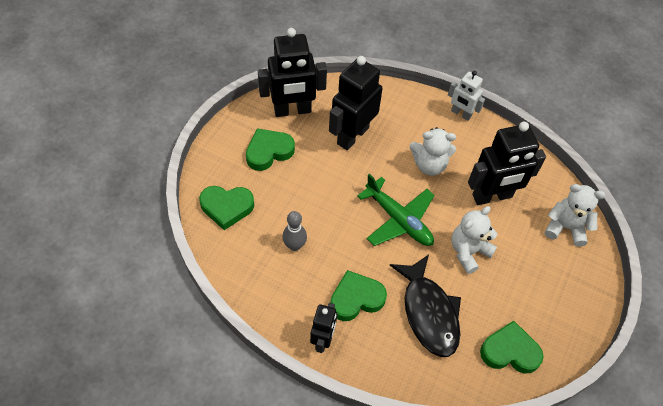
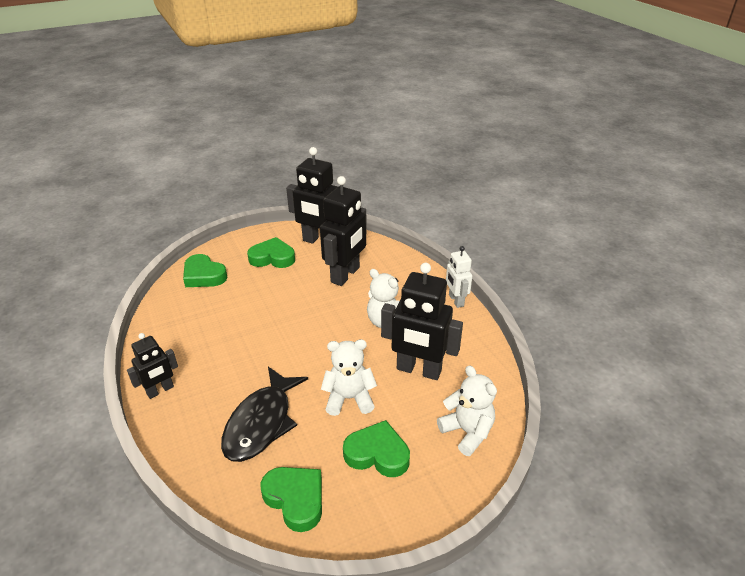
camera: 40 degrees right, 20 degrees down
grey bowling pin [282,211,307,251] -> none
black robot [329,56,383,150] -> black robot turned 135 degrees clockwise [320,176,367,286]
green heart [330,270,387,321] -> green heart moved to [343,420,410,477]
green plane [357,174,435,246] -> none

